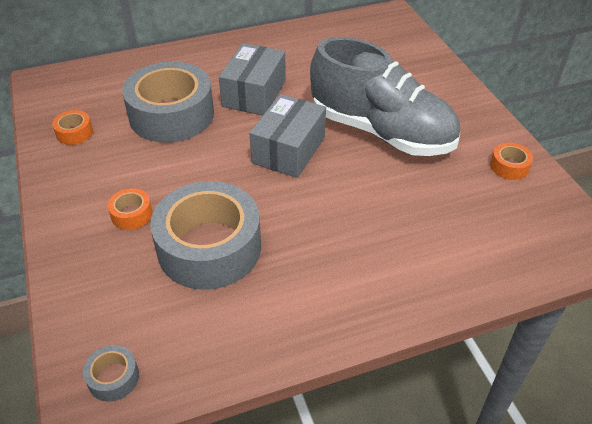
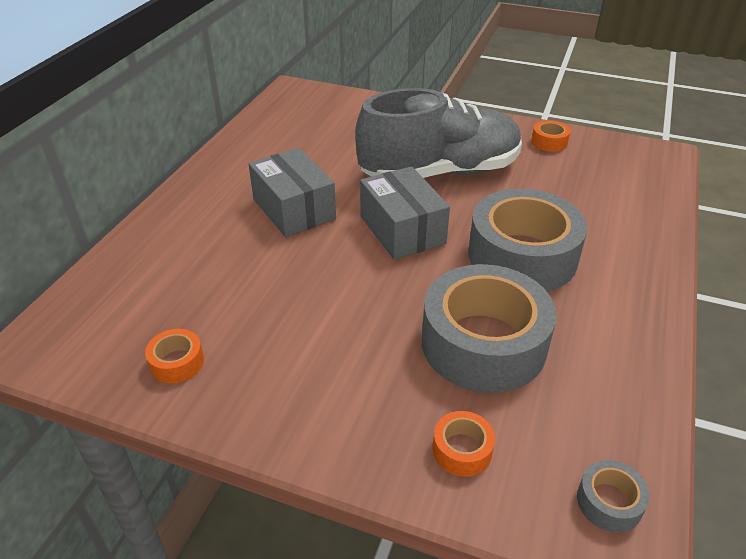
camera: 50 degrees left, 5 degrees down
orange tape [108,188,152,230] -> orange tape moved to [433,411,495,477]
grey tape [122,61,214,143] -> grey tape moved to [468,189,587,291]

